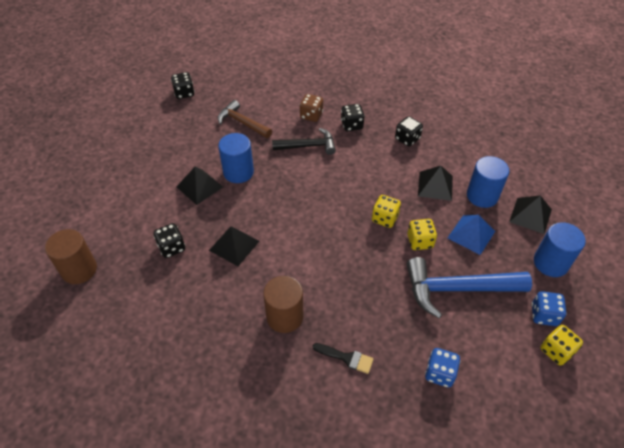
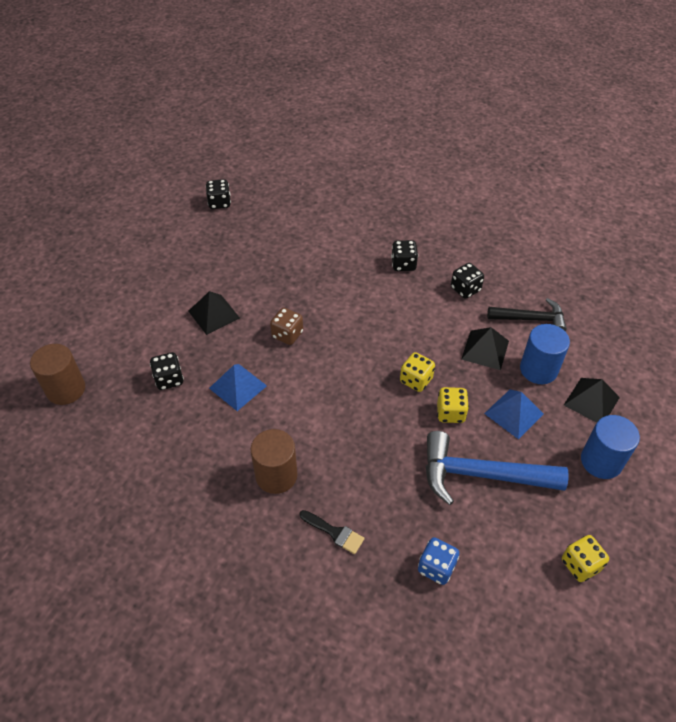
camera: 10 degrees right, 0 degrees up
black pyramid [209,226,259,266] -> blue pyramid [209,364,267,411]
brown hammer [218,100,272,138] -> none
blue cylinder [218,133,254,183] -> none
black hammer [272,128,336,155] -> black hammer moved to [487,298,567,331]
brown dice [300,94,323,122] -> brown dice moved to [270,308,303,345]
blue dice [532,291,567,326] -> none

